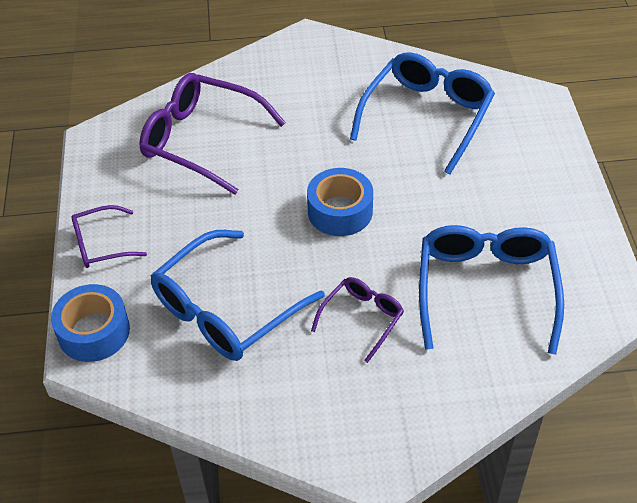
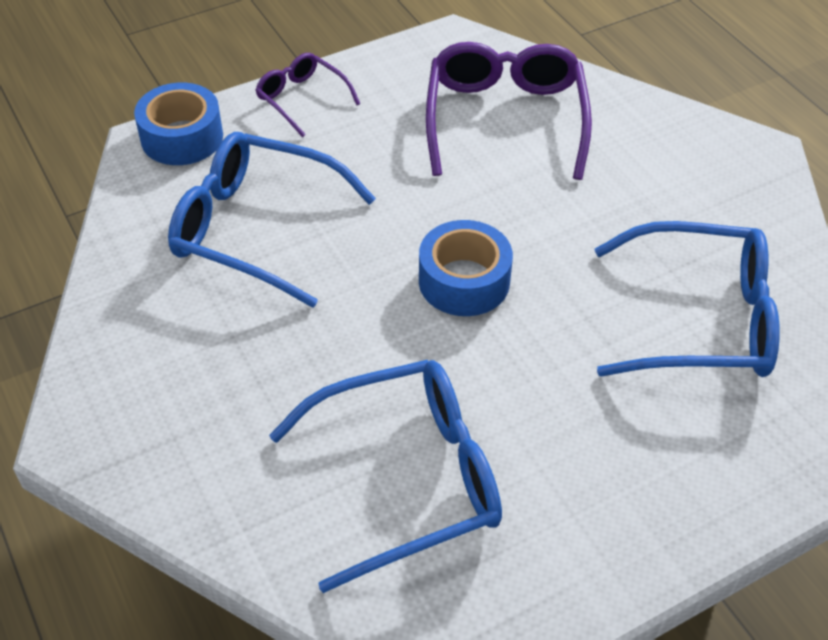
camera: 65 degrees right, 0 degrees up
purple glasses [311,277,404,363] -> none

